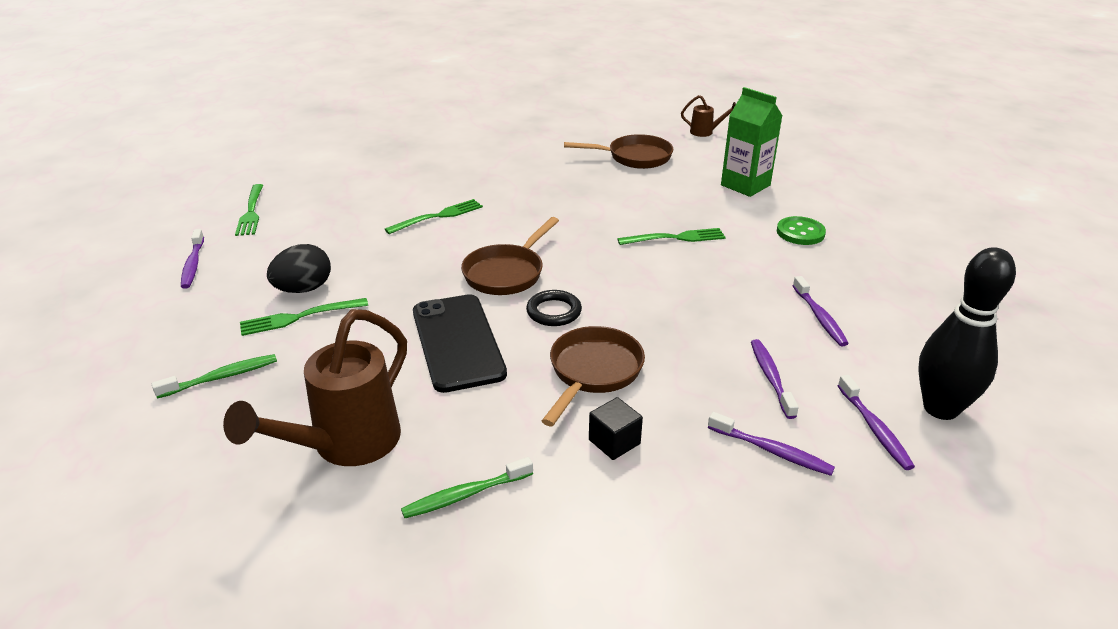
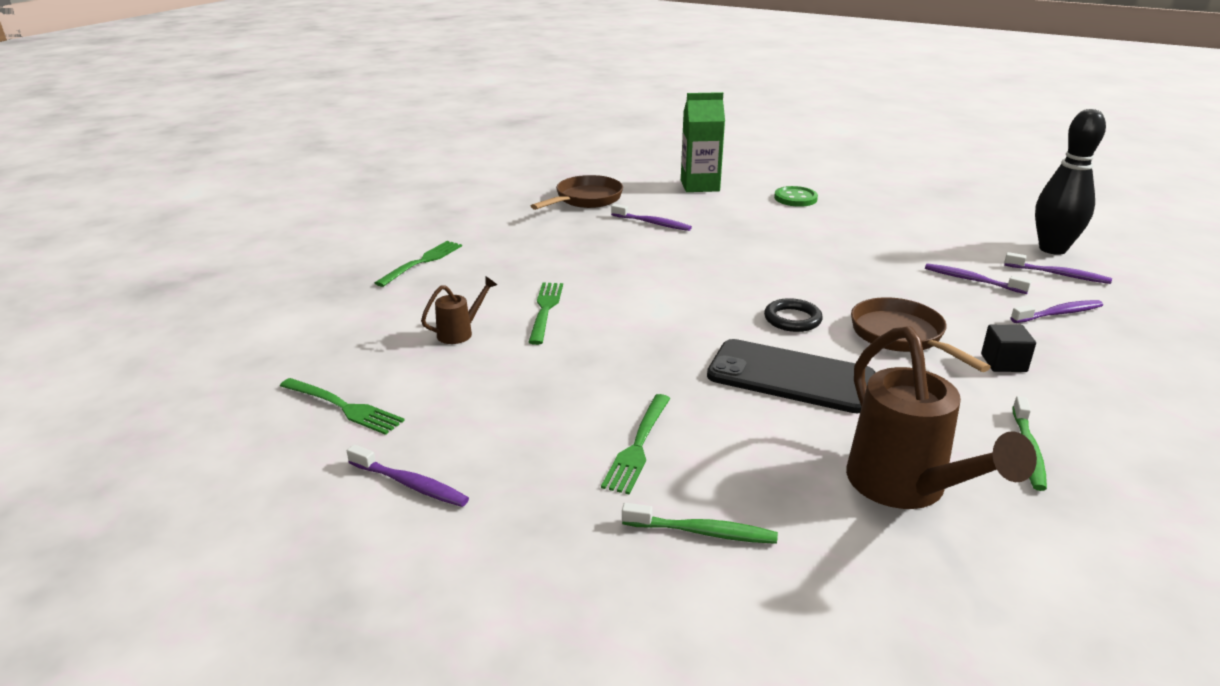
camera: 50 degrees left, 5 degrees down
green toothbrush [152,354,277,399] -> green toothbrush turned 90 degrees clockwise [622,503,778,544]
black egg [267,244,331,293] -> none
brown pan [461,217,559,295] -> none
green fork [617,228,725,245] -> green fork moved to [375,241,462,287]
brown watering can [681,95,736,137] -> brown watering can moved to [421,277,497,344]
purple toothbrush [793,276,849,346] -> purple toothbrush moved to [611,204,692,231]

